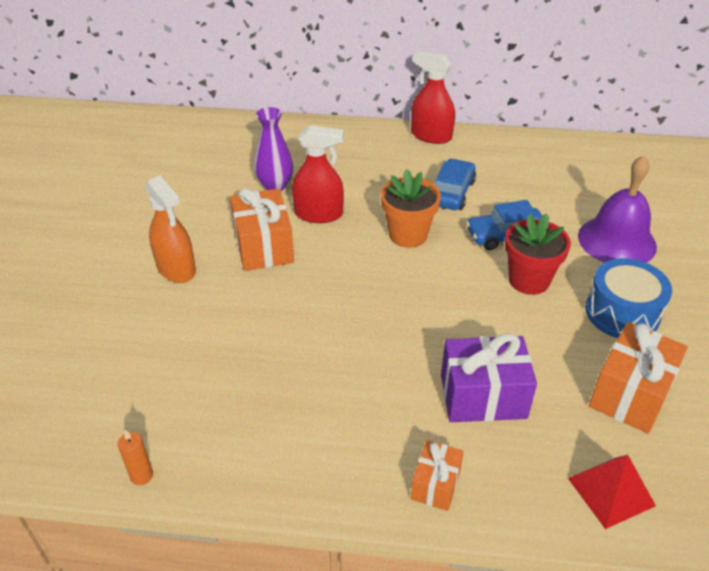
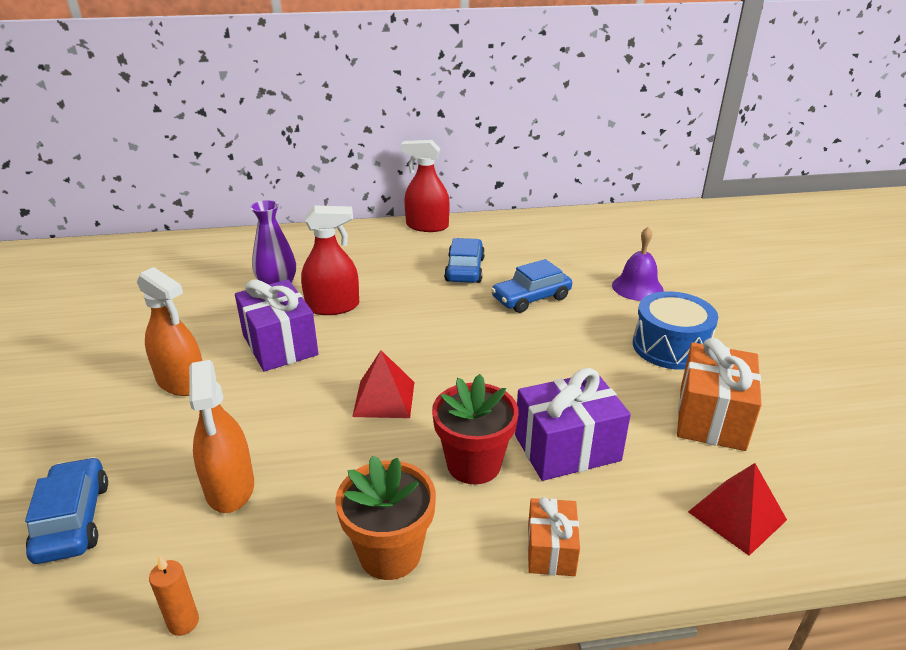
camera: 15 degrees left, 10 degrees down
orange gift [230,188,294,271] -> purple gift [235,280,319,372]
orange flower pot [381,169,441,248] -> orange flower pot moved to [335,455,436,580]
red flower pot [505,214,571,295] -> red flower pot moved to [432,374,518,484]
purple bell [578,156,657,263] -> purple bell [612,227,664,301], size x0.66
none -> blue car [25,457,108,564]
none -> orange spray bottle [189,360,254,513]
none -> red pyramid [352,350,414,418]

